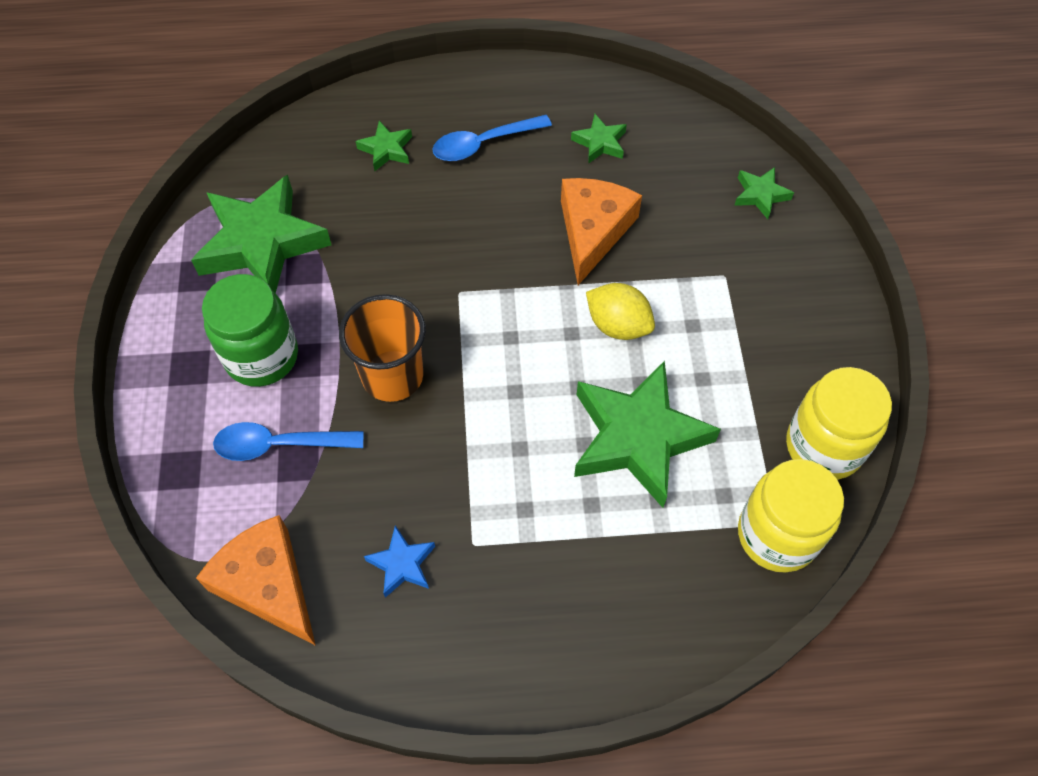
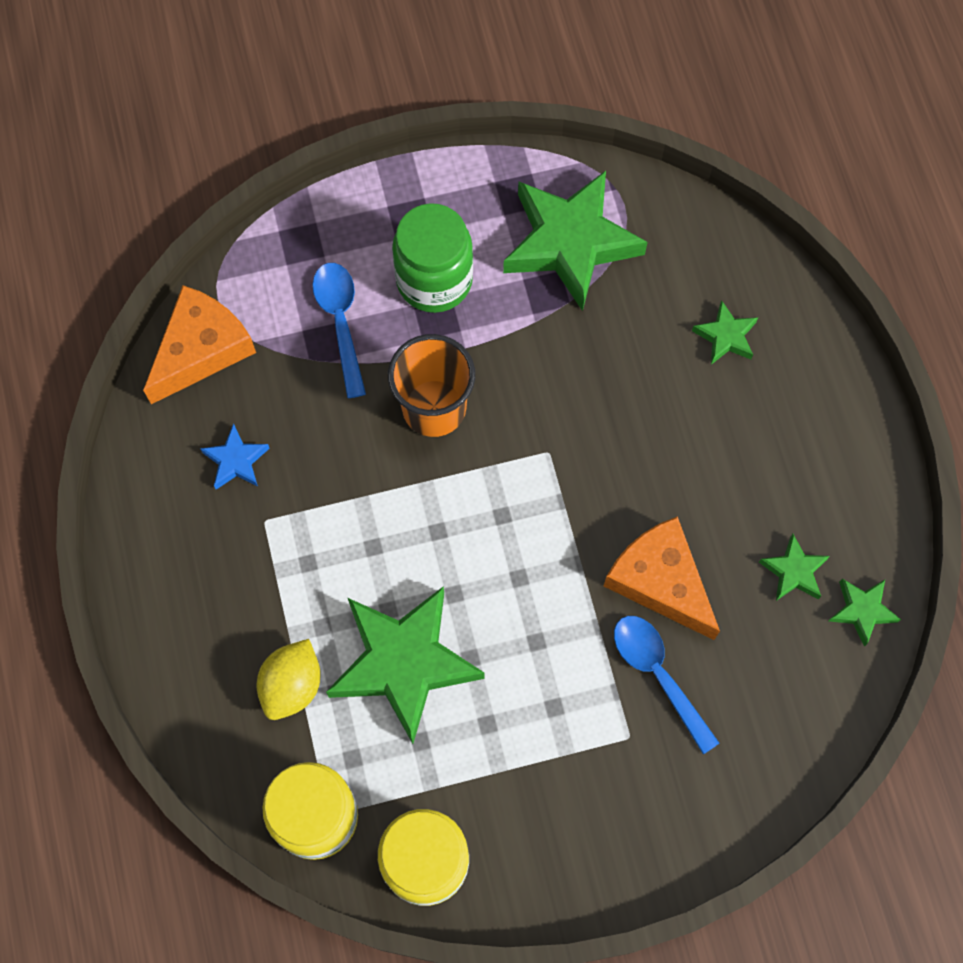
camera: 80 degrees right, 10 degrees up
blue spoon [432,115,552,161] -> blue spoon moved to [614,616,719,754]
orange cheese [561,178,642,285] -> orange cheese turned 135 degrees counterclockwise [604,516,720,640]
yellow lemon [586,283,655,340] -> yellow lemon moved to [257,639,321,720]
green star [734,167,794,219] -> green star moved to [829,579,901,647]

